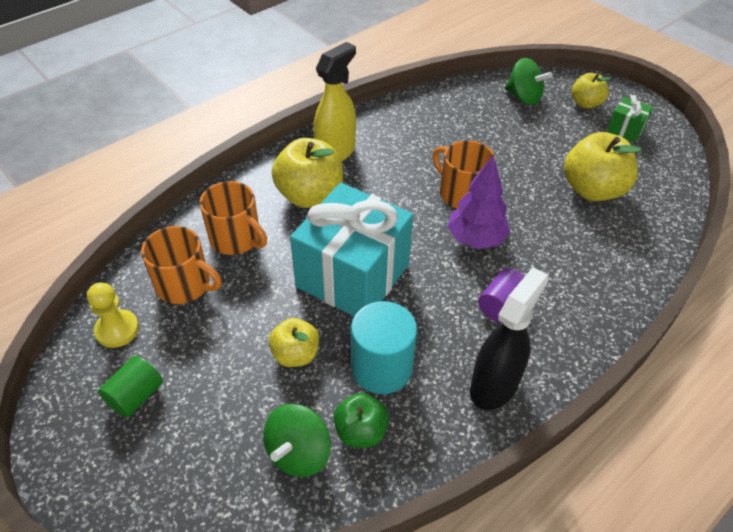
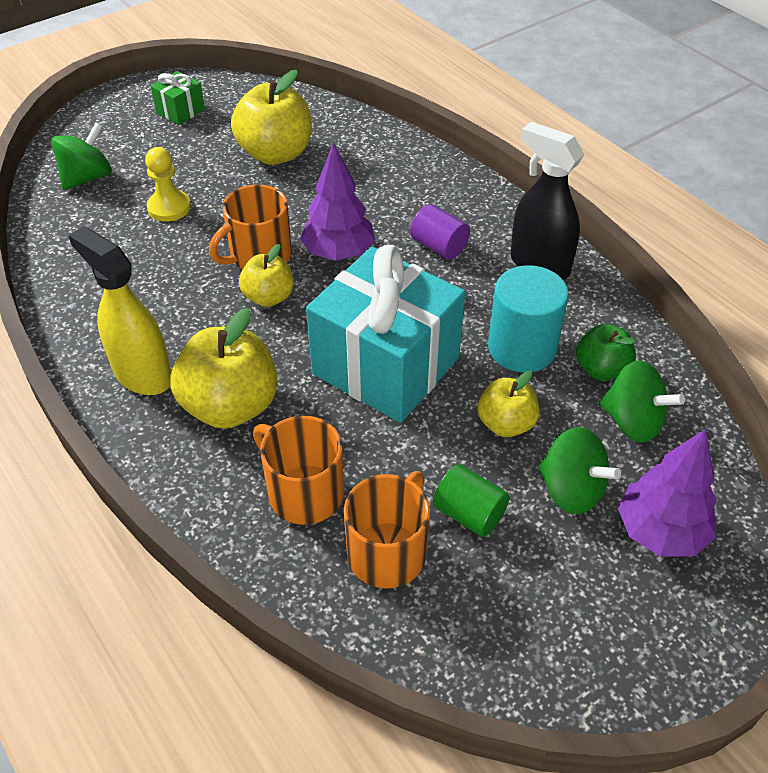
camera: 85 degrees left, 0 degrees up
yellow pawn [87,282,139,348] -> yellow pawn moved to [145,147,191,222]
green cylinder [98,356,163,418] -> green cylinder moved to [433,464,509,537]
orange mug [199,181,267,255] -> orange mug turned 90 degrees counterclockwise [253,416,344,525]
yellow apple [571,73,611,109] -> yellow apple moved to [239,244,294,307]
none -> green spinning top [538,427,621,515]
none -> purple tree [618,429,717,557]

